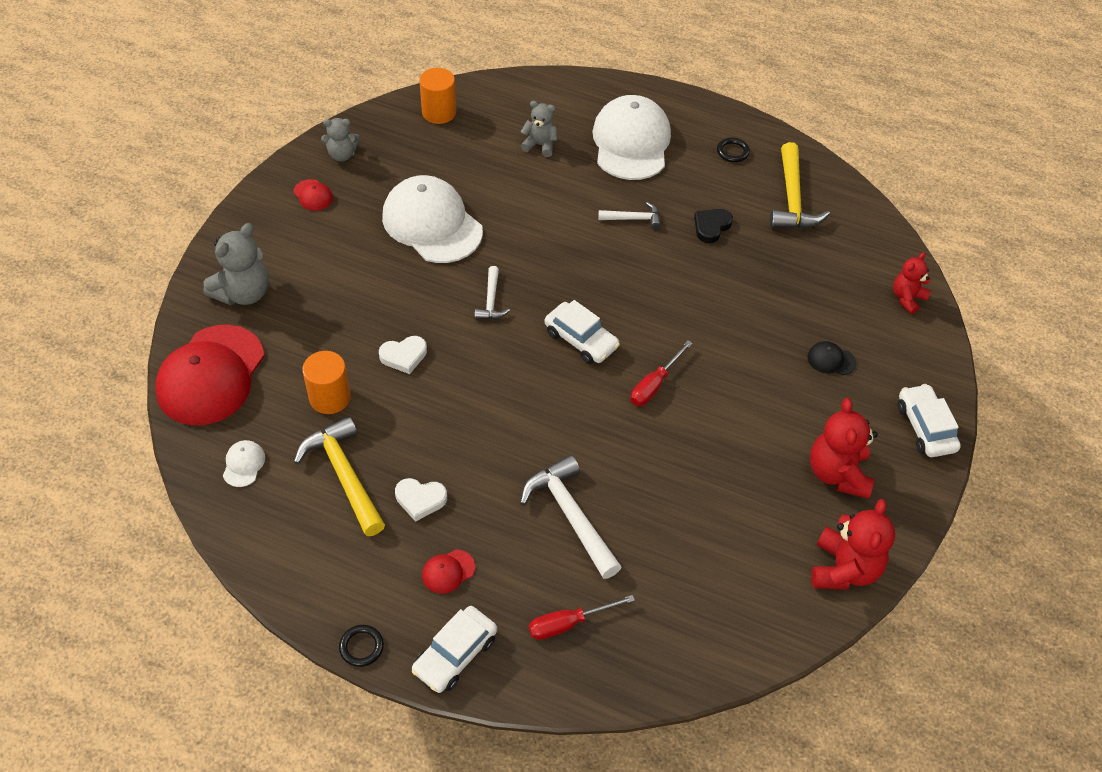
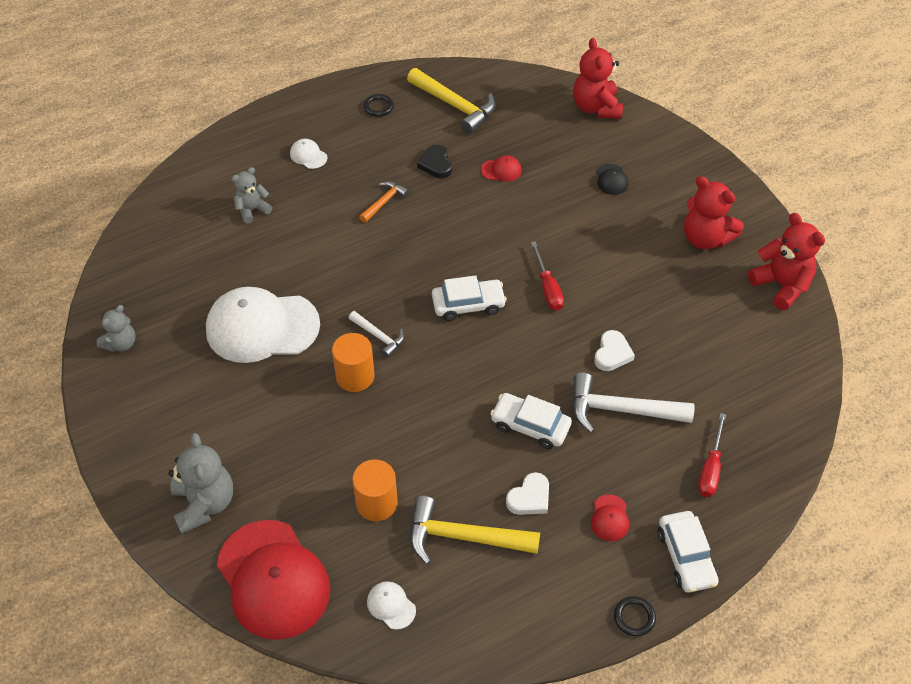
camera: 50 degrees left, 0 degrees up
red cap [293,179,333,211] -> red cap moved to [481,155,522,182]
white heart [379,336,427,374] -> white heart moved to [594,330,635,371]
orange cylinder [420,68,456,124] -> orange cylinder moved to [332,333,375,392]
white cap [592,95,671,180] -> white cap [290,139,328,169], size x0.40
white hammer [598,202,661,229] -> orange hammer [359,181,409,223]
black cap [808,341,856,375] -> black cap turned 60 degrees counterclockwise [597,164,628,195]
red teddy bear [893,252,931,314] -> red teddy bear [573,38,623,119], size x1.63
white car [898,384,961,457] -> white car moved to [490,393,572,449]

